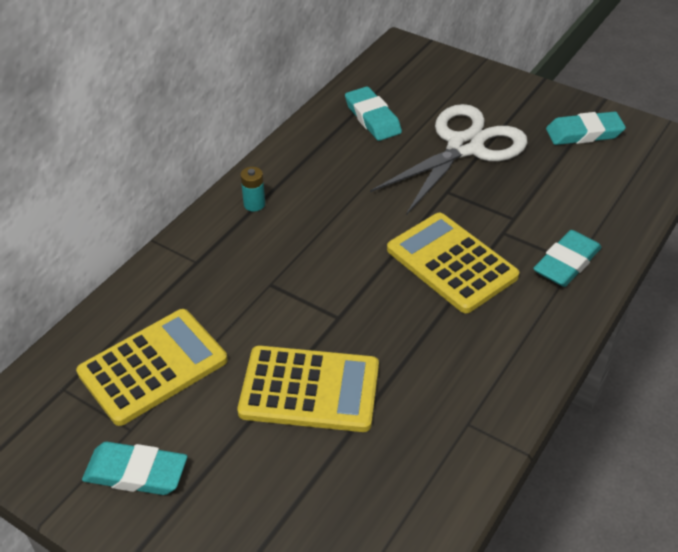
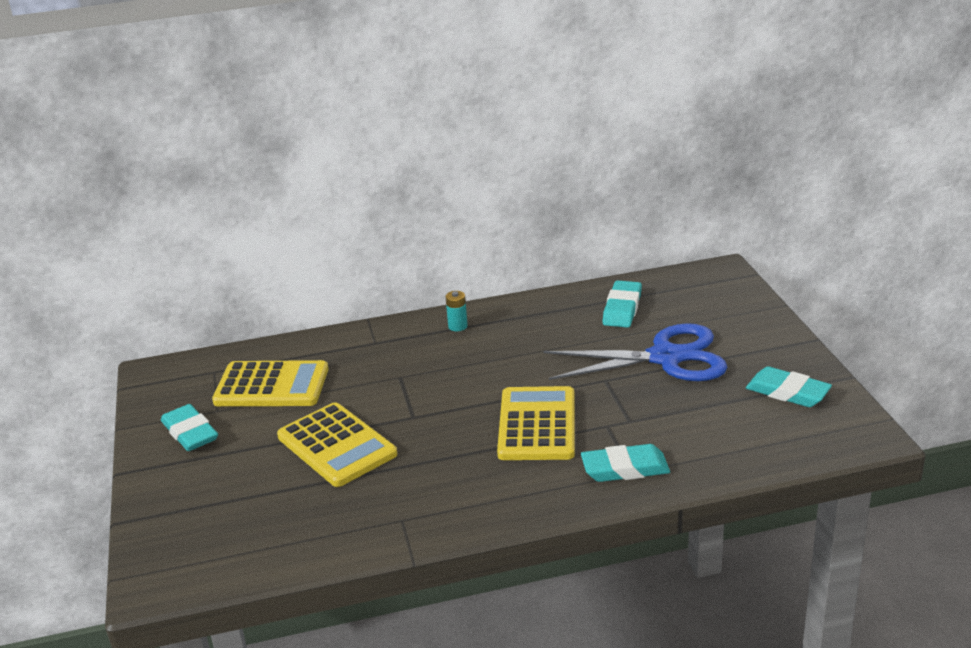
camera: 45 degrees right, 15 degrees down
white scissors [370,104,528,215] -> blue scissors [544,323,728,381]

